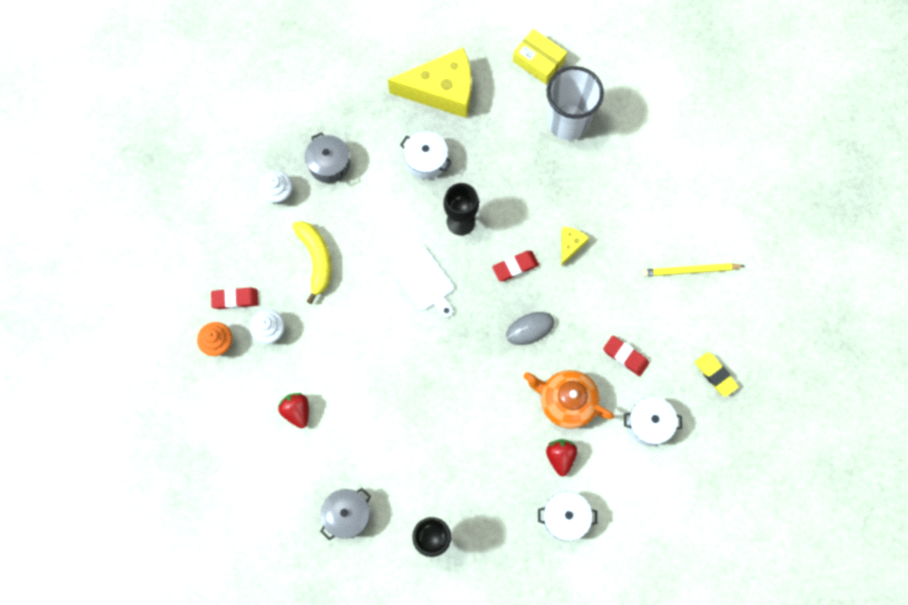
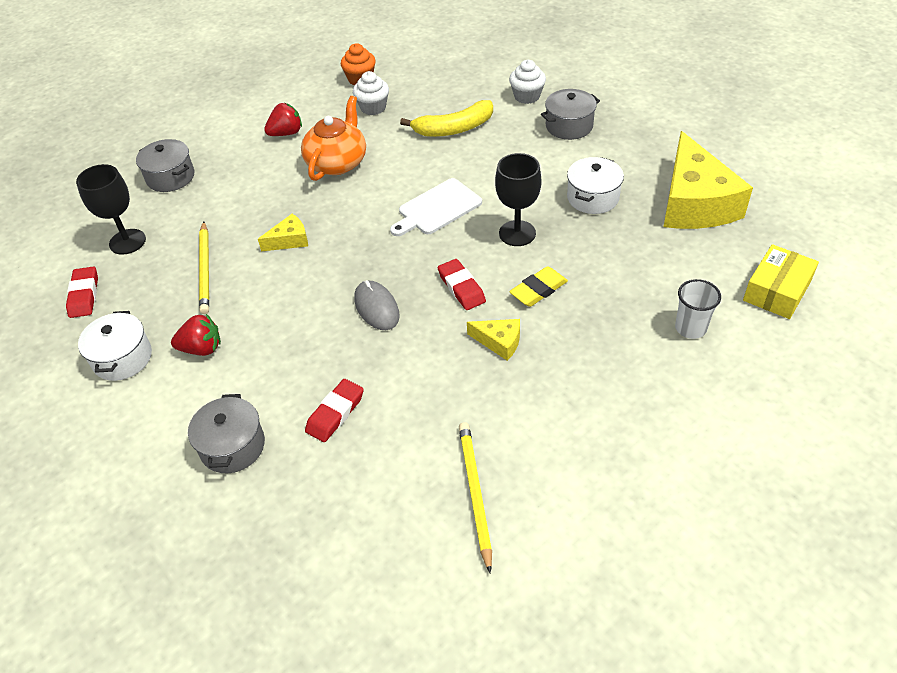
camera: 90 degrees right, 25 degrees down
red eraser [211,287,258,309] -> red eraser moved to [66,266,98,318]
orange teapot [523,370,614,429] -> orange teapot moved to [301,96,366,181]
white cup [547,66,604,140] -> white cup [675,279,721,339], size x0.51
white pot [624,397,682,446] -> grey pot [188,394,265,473]
yellow eraser [695,352,739,397] -> yellow eraser moved to [509,266,568,307]
none -> yellow pencil [199,221,209,314]
none -> yellow cheese [258,214,308,251]

